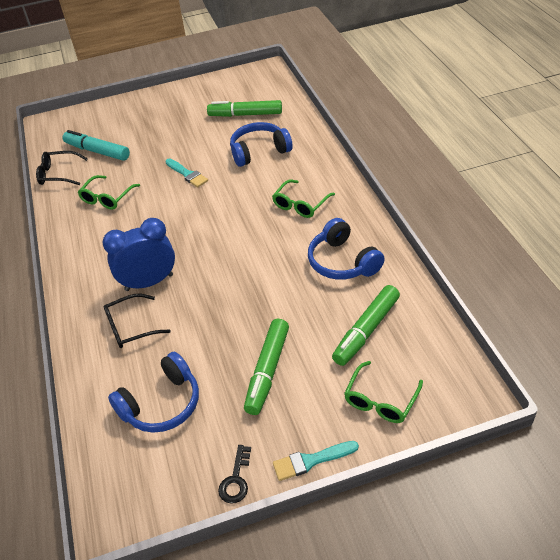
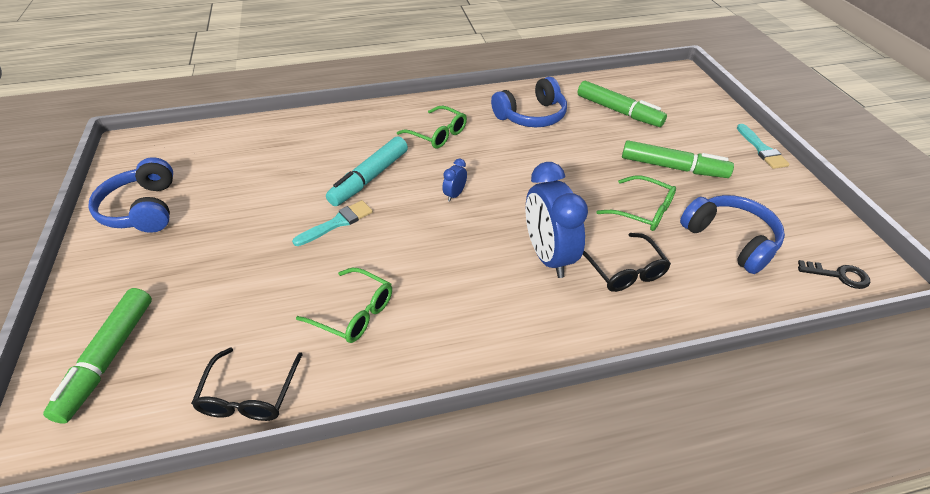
camera: 90 degrees left, 0 degrees up
turquoise marker [62,130,130,161] -> turquoise marker moved to [326,136,408,206]
green marker [207,100,282,117] -> green marker moved to [43,288,152,424]
black key [218,445,251,504] -> black key moved to [798,260,870,289]
blue headphones [230,122,293,167] -> blue headphones moved to [89,157,173,233]
green glasses [344,361,423,423] -> green glasses moved to [596,176,676,231]
none -> blue clock [442,158,467,202]

